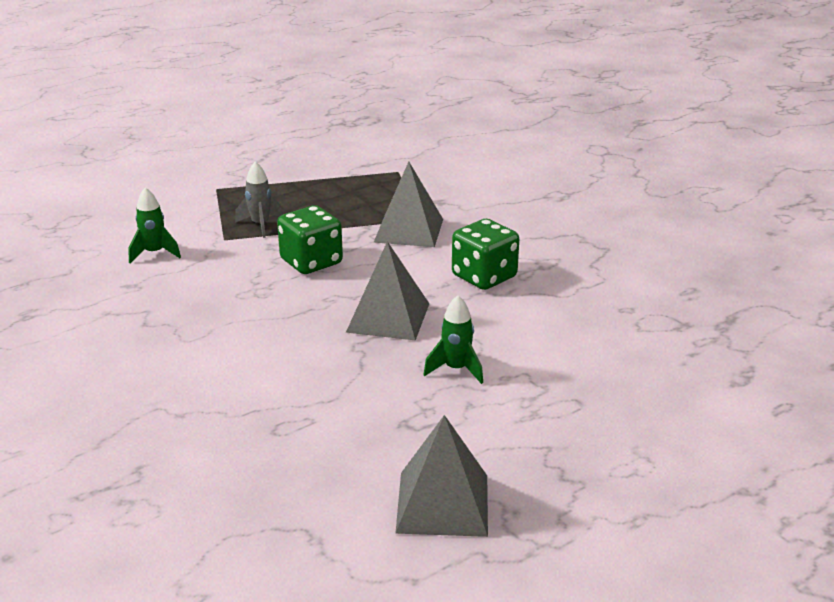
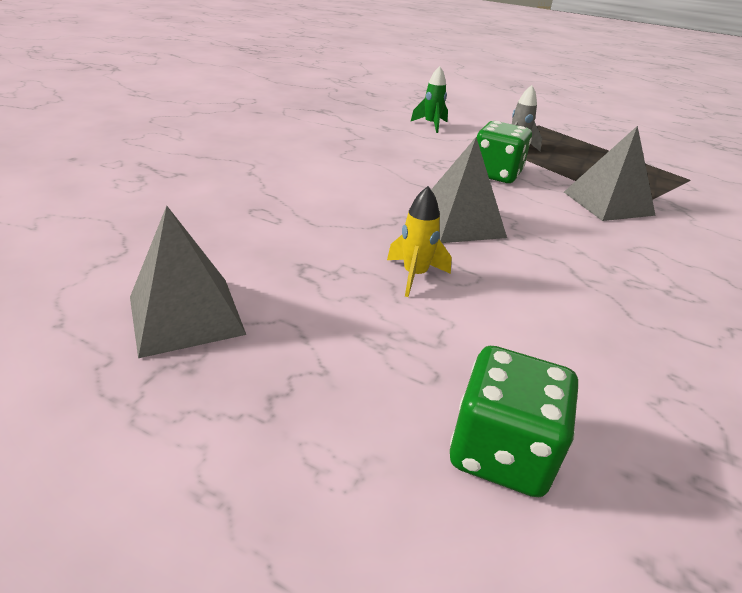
camera: 60 degrees right, 5 degrees up
green rocket [423,295,483,384] -> yellow rocket [387,186,451,297]
green dice [452,219,519,290] -> green dice moved to [450,346,578,497]

